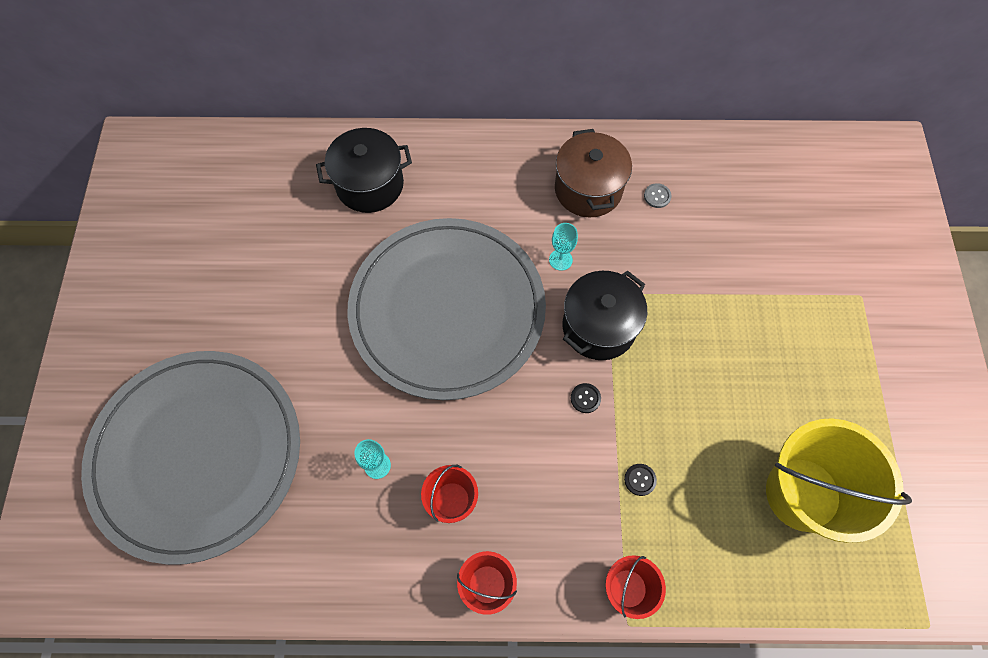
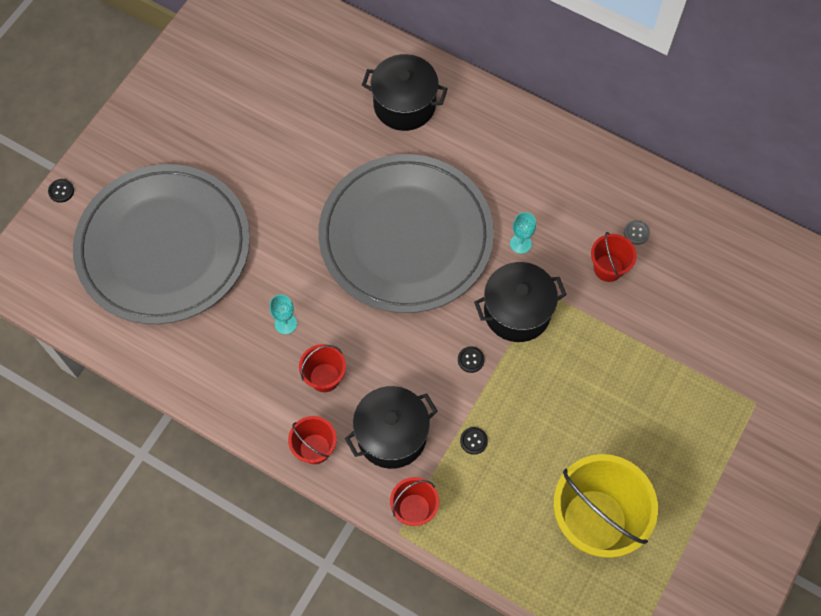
camera: 30 degrees right, 0 degrees up
brown pot [555,129,632,217] -> none
none -> black button [48,179,74,203]
none -> black pot [345,386,437,469]
none -> red bucket [591,232,637,282]

